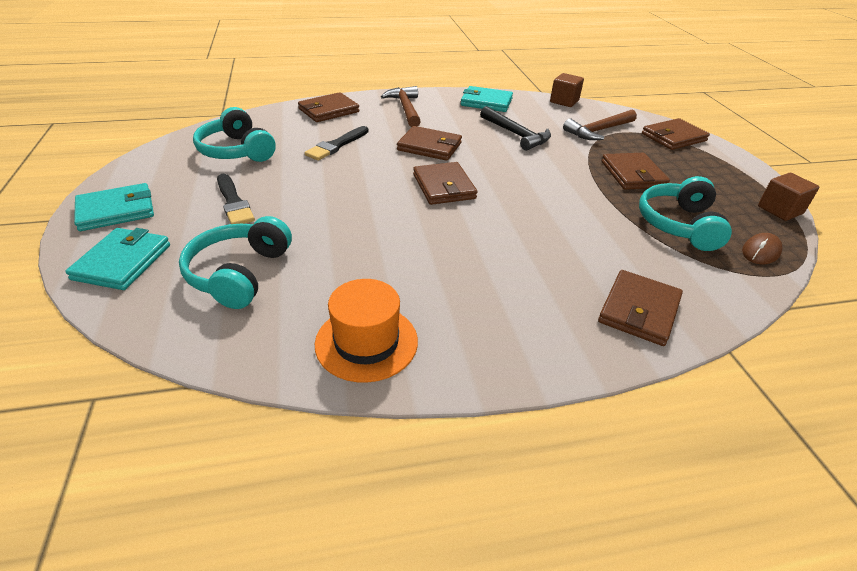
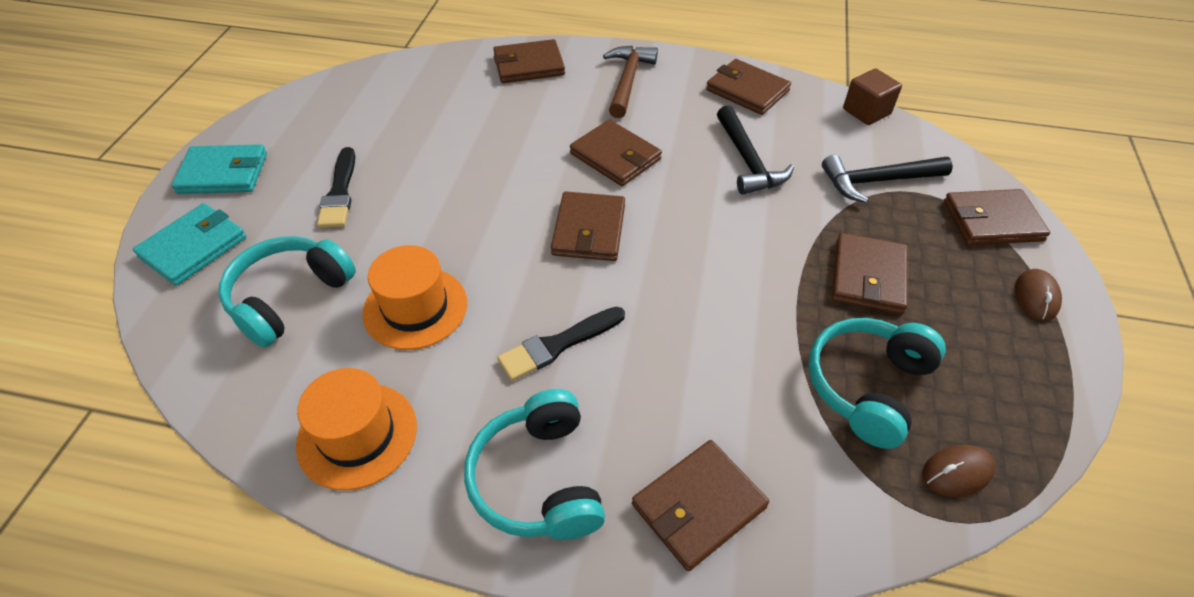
camera: 25 degrees right, 10 degrees up
turquoise headphones [193,107,276,162] -> turquoise headphones moved to [464,389,605,540]
black brush [305,126,369,161] -> black brush moved to [497,307,625,381]
turquoise wallet [461,86,513,112] -> brown wallet [706,59,791,115]
brown hammer [563,110,637,140] -> black hammer [822,155,953,203]
brown cube [758,173,819,221] -> none
none -> orange hat [362,245,467,350]
none -> brown mouse [1015,269,1062,321]

